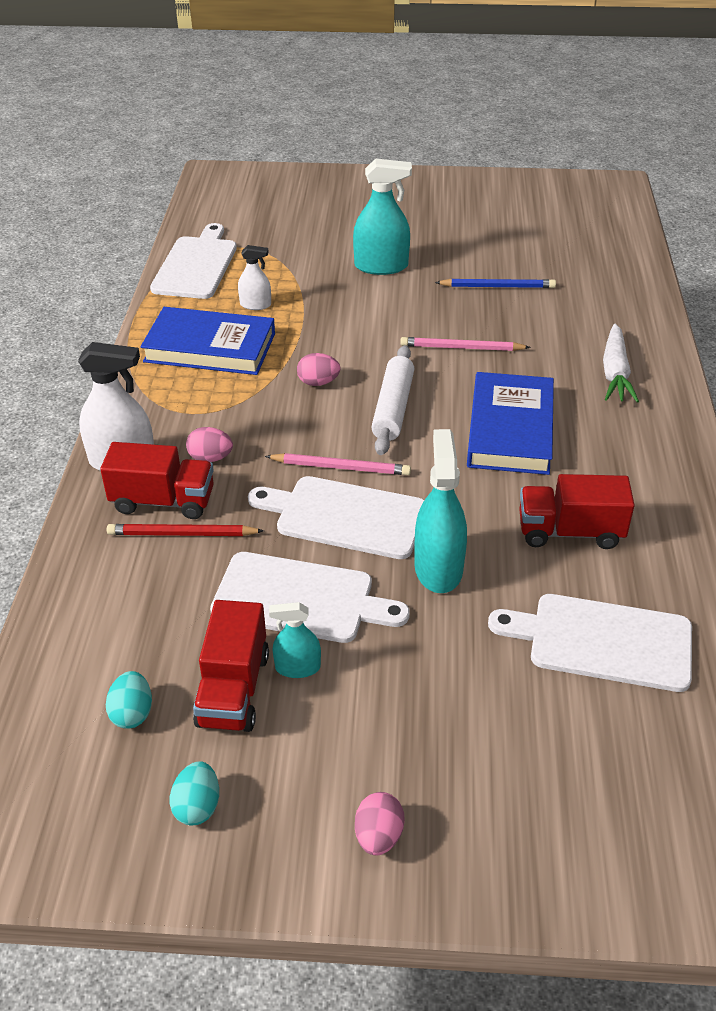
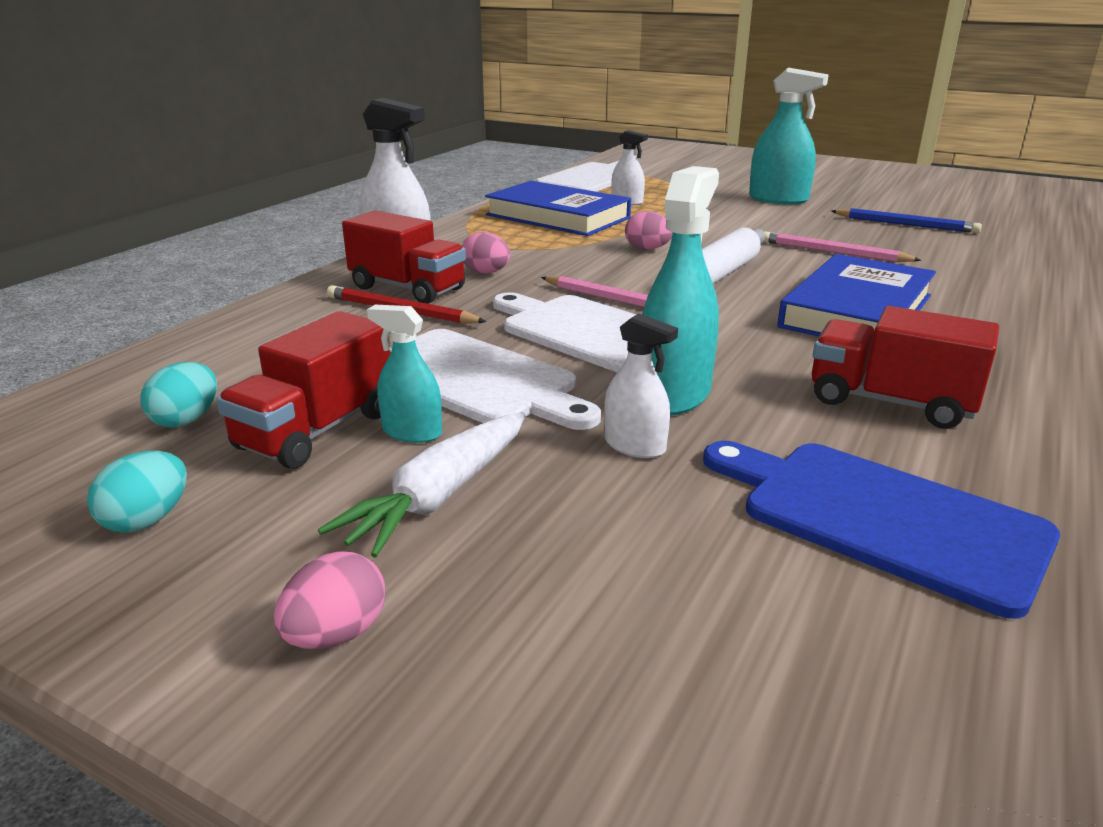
camera: 25 degrees right, 15 degrees down
white cutting board [488,594,692,692] -> blue cutting board [703,441,1060,619]
white carrot [603,324,639,402] -> white carrot moved to [318,412,526,558]
none -> white spray bottle [604,313,678,458]

